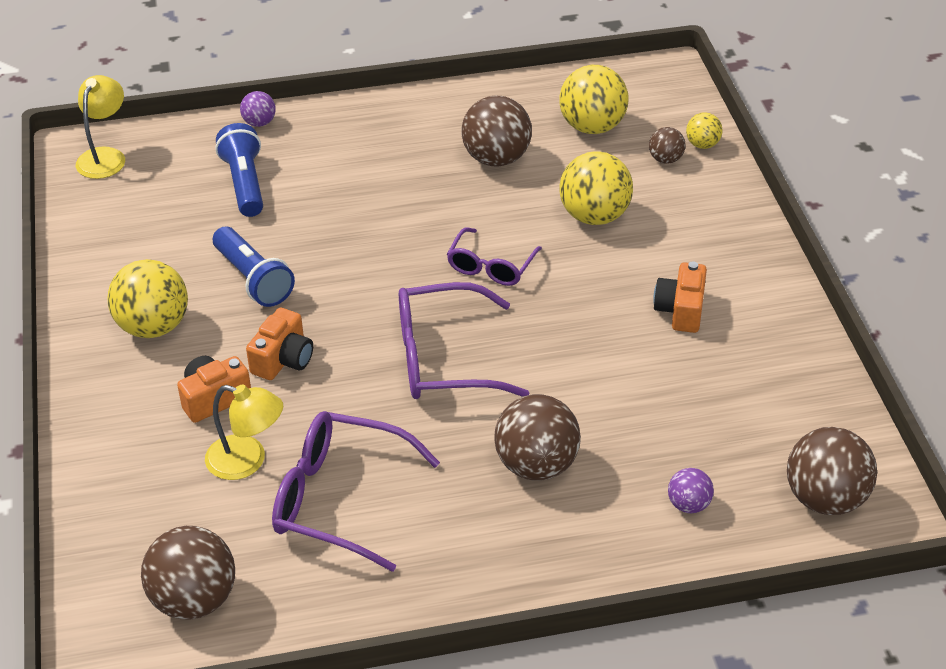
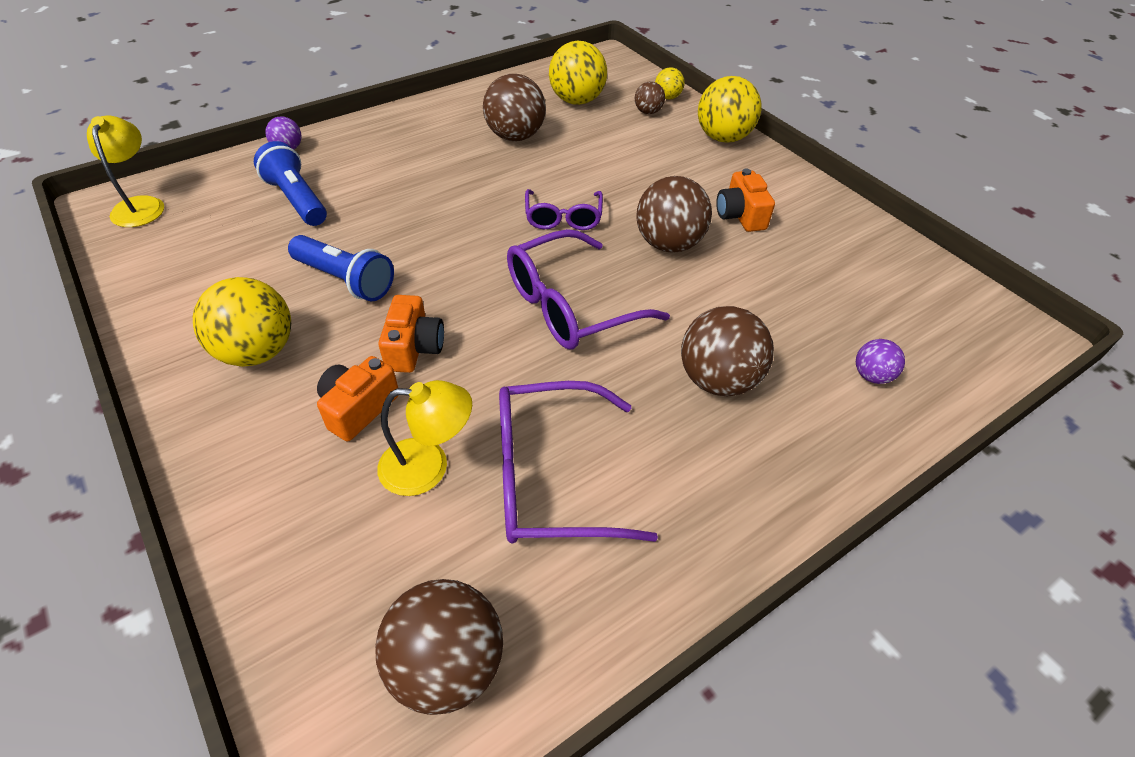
camera: 25 degrees left, 5 degrees up
yellow ball [559,151,633,225] -> yellow ball moved to [698,76,762,143]
brown ball [787,427,877,515] -> brown ball moved to [636,176,712,253]

